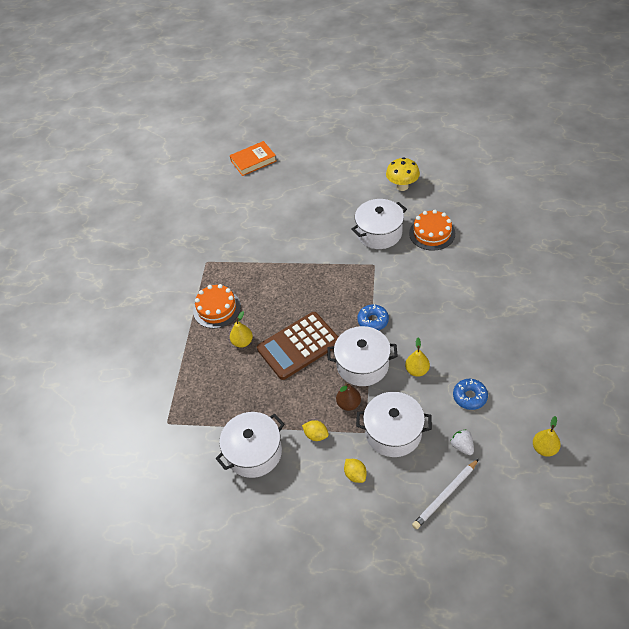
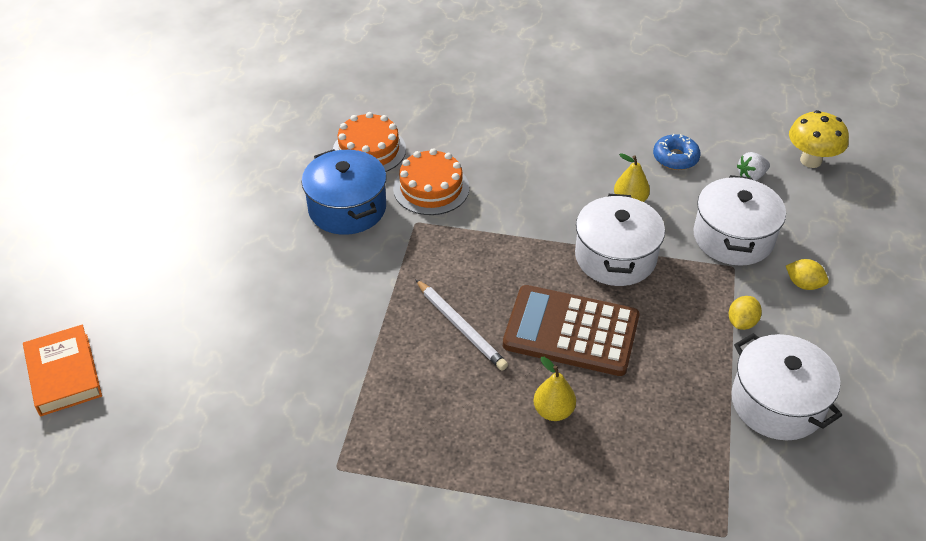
camera: 90 degrees left, 5 degrees down
orange cake [193,284,241,328] -> orange cake moved to [393,148,469,215]
brown calculator [257,312,338,380] -> brown calculator turned 135 degrees clockwise [503,285,640,376]
brown pear [336,383,361,411] -> none
yellow lemon [344,459,367,483] -> yellow lemon turned 60 degrees clockwise [786,259,829,290]
white pot [351,199,407,249] -> blue pot [301,149,387,235]
blue donut [357,304,389,330] -> none
yellow mushroom [386,157,420,191] -> yellow mushroom moved to [789,110,849,168]
white pencil [412,459,479,529] -> white pencil moved to [415,279,508,371]
yellow pear [533,416,561,457] -> none

